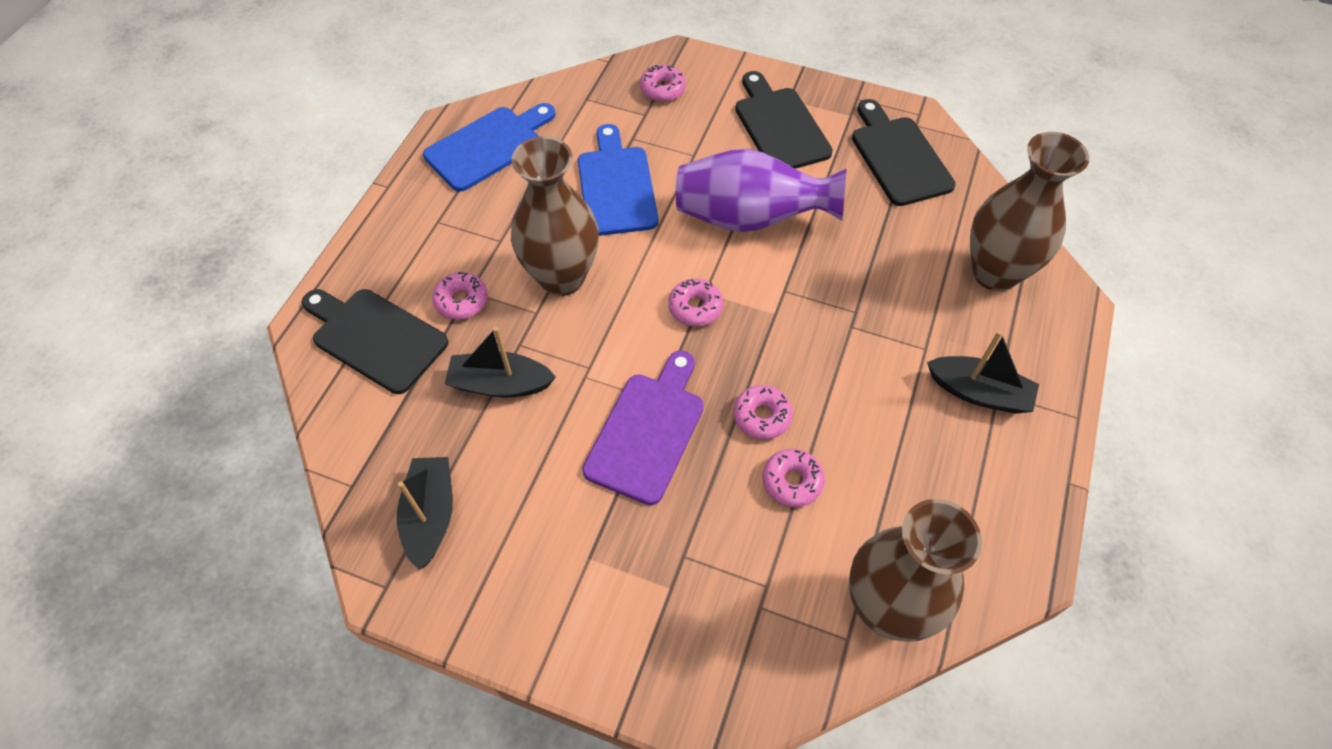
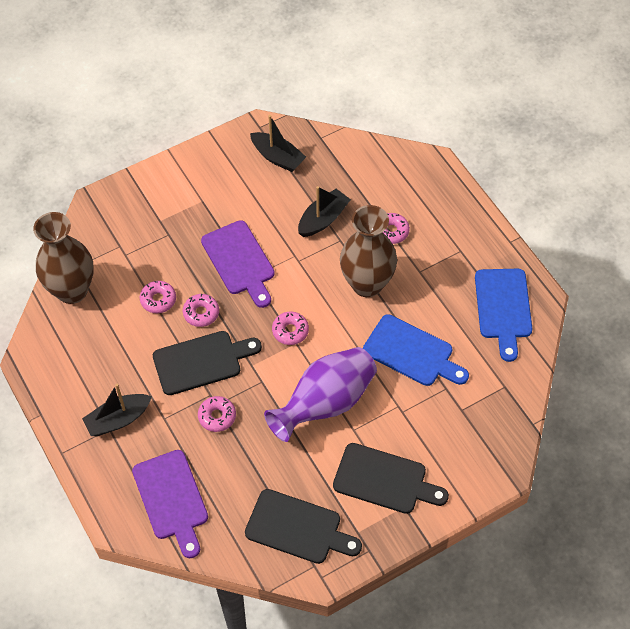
camera: 130 degrees right, 0 degrees up
black cutting board [302,289,448,394] -> black cutting board moved to [153,331,262,395]
pink donut [640,65,686,102] -> pink donut moved to [198,396,236,432]
brown vase [970,132,1089,291] -> purple cutting board [132,450,208,558]

